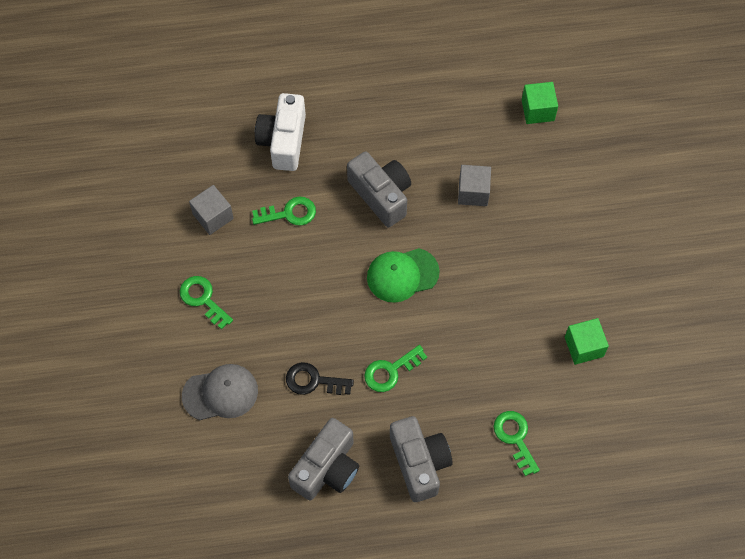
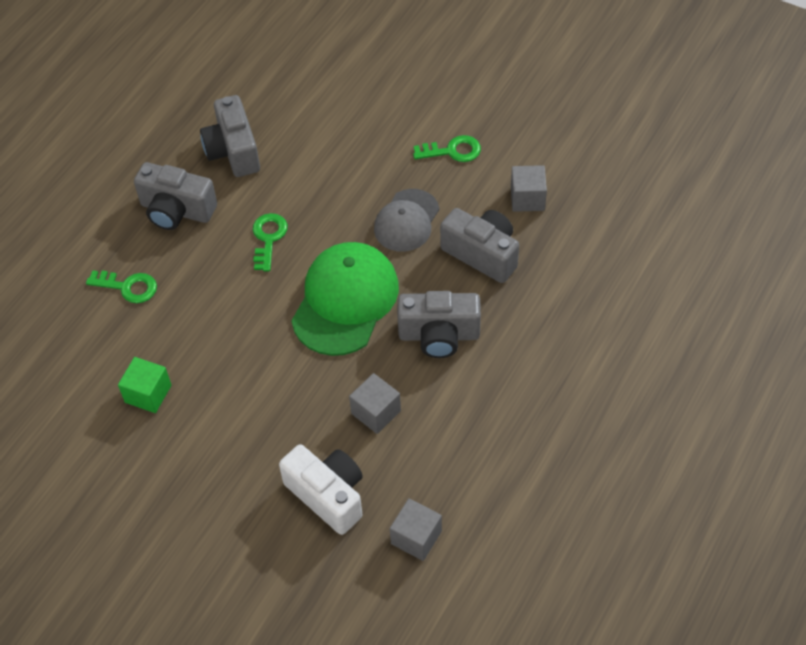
camera: 130 degrees right, 10 degrees down
grey cap [182,364,258,420] -> grey cap moved to [374,189,439,252]
green key [252,197,316,226] -> grey camera [440,208,519,283]
white camera [255,93,306,171] -> white camera moved to [279,444,363,535]
black key [286,362,354,395] -> none
green cap [367,248,440,303] -> green cap [291,242,399,356], size x1.60
green cube [522,82,558,124] -> grey cube [390,498,442,561]

